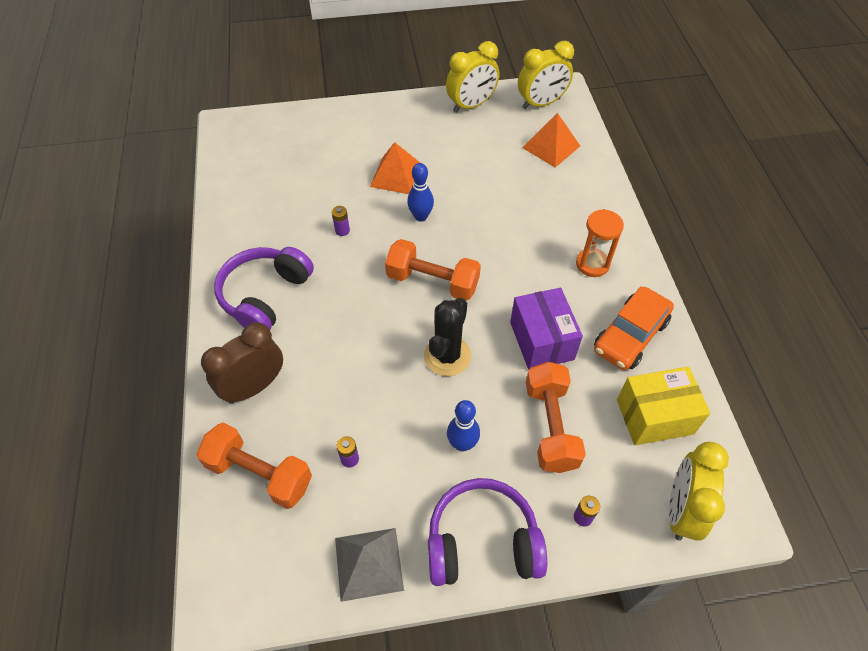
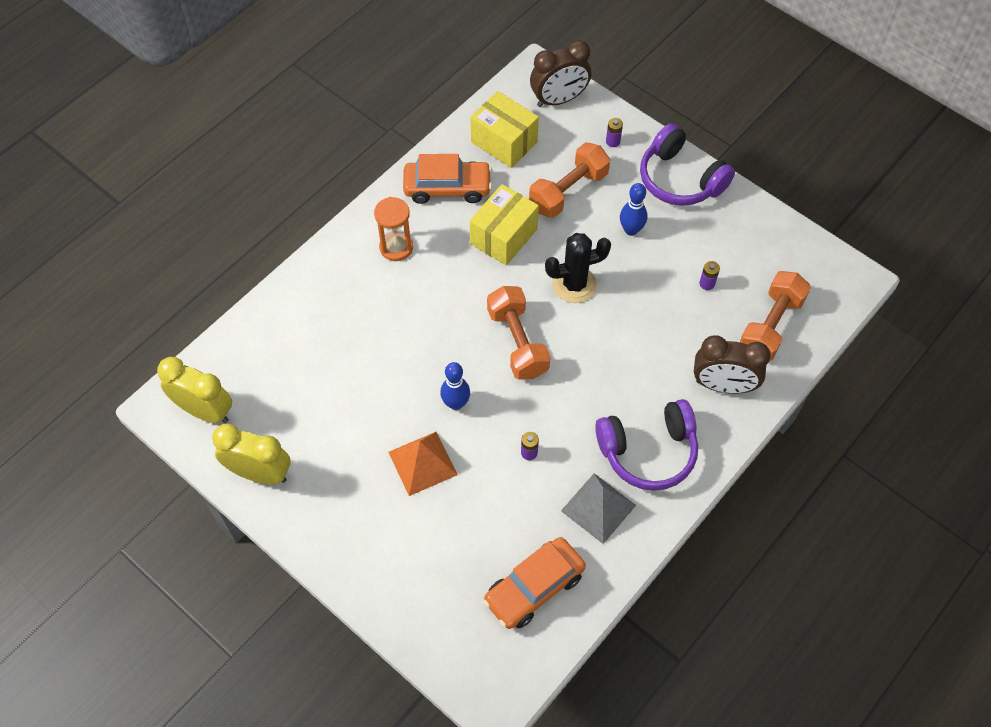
camera: 130 degrees left, 5 degrees up
orange dumbbell [196,423,312,509] -> orange dumbbell turned 45 degrees clockwise [740,271,811,361]
grey pyramid [335,528,404,602] -> grey pyramid moved to [561,473,636,544]
purple box [510,288,583,370] -> yellow box [470,184,539,266]
orange pyramid [522,113,580,168] -> none
yellow clock [669,442,729,541] -> brown clock [530,40,591,107]
none -> orange car [483,537,586,629]

